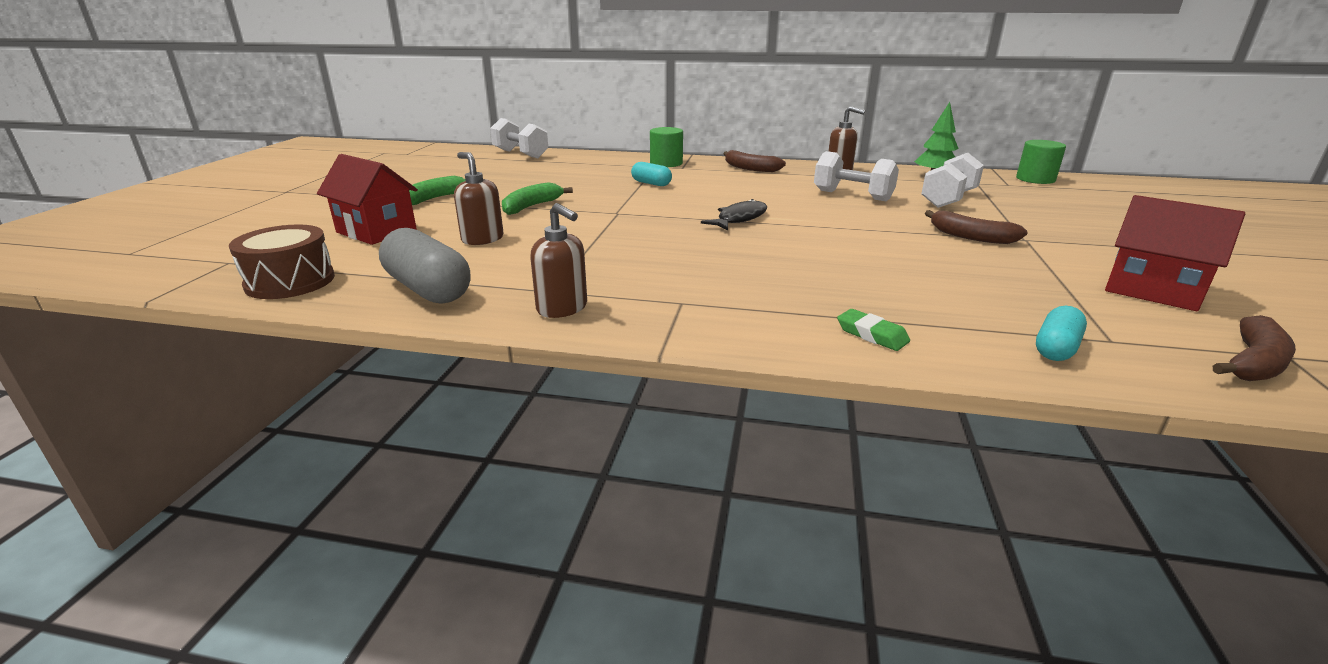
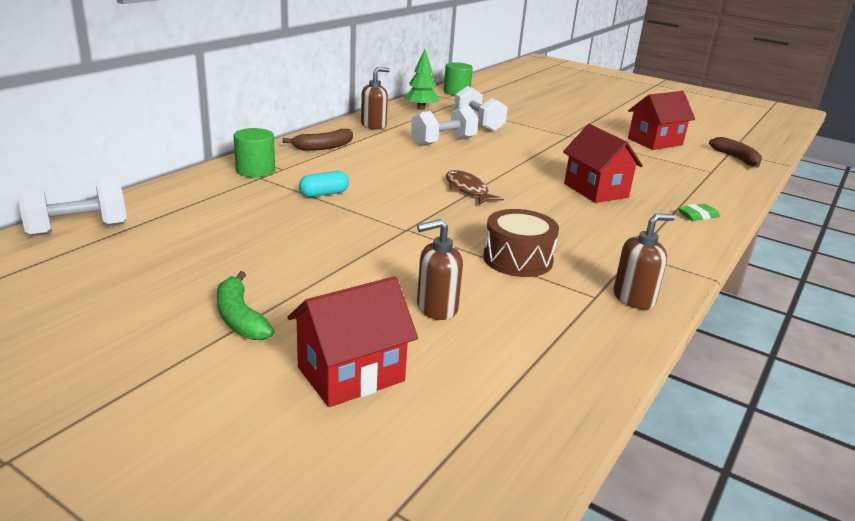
camera: 70 degrees left, 0 degrees up
brown drum [229,224,335,299] -> brown drum moved to [483,209,559,277]
grey capsule [379,228,470,304] -> none
green banana [502,182,573,215] -> none
black fish [701,199,767,230] -> brown fish [446,170,504,204]
brown banana [925,210,1028,244] -> none
turquoise capsule [1036,306,1087,361] -> none
none -> red house [563,124,643,203]

